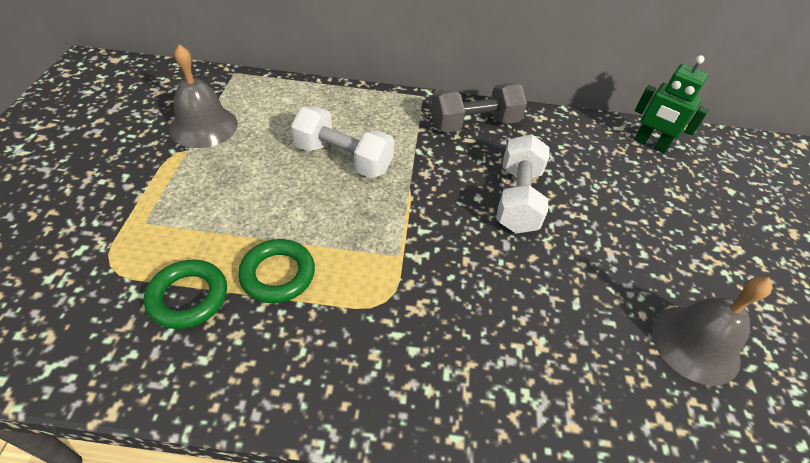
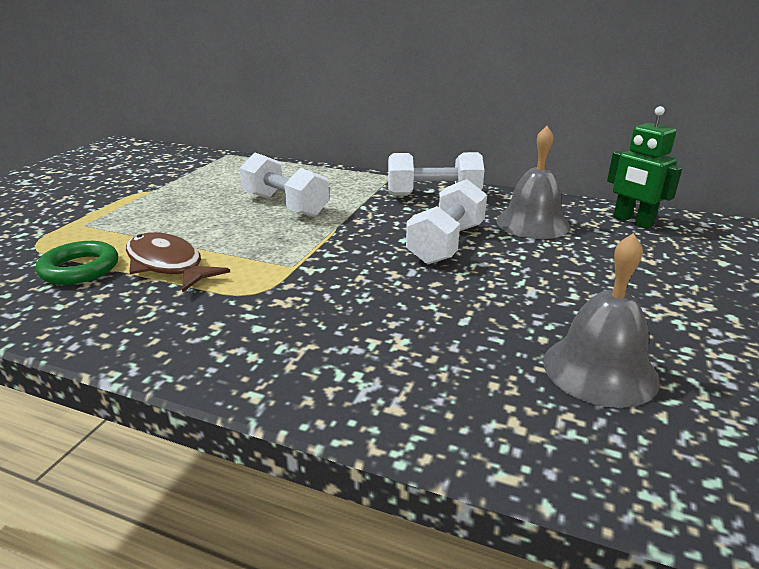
camera: 20 degrees right, 20 degrees down
grey bell [169,44,238,148] -> grey bell moved to [497,126,570,239]
green ring [238,239,315,303] -> brown fish [126,232,230,292]
grey dumbbell [430,83,527,133] -> white dumbbell [388,152,484,196]

